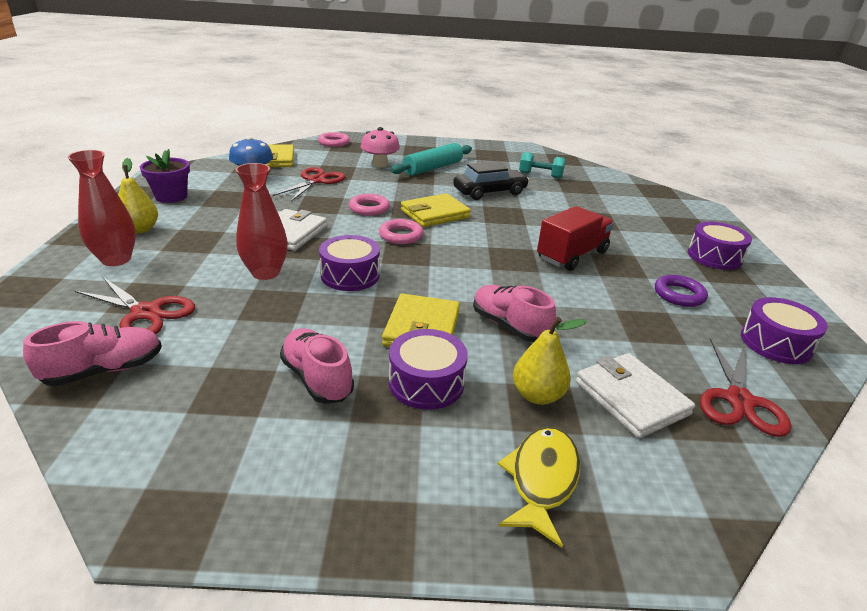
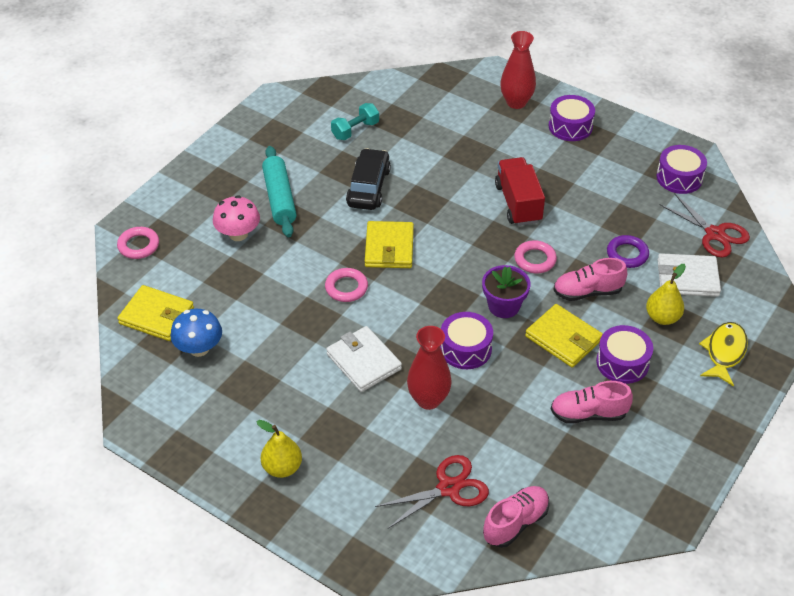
camera: 55 degrees left, 15 degrees up
pink shoe [23,321,162,386] -> pink shoe turned 45 degrees clockwise [483,486,549,548]
red vase [67,150,136,266] -> red vase moved to [500,31,536,109]
purple flower pot [140,149,190,203] -> purple flower pot moved to [482,265,531,318]
red scissors [272,167,345,201] -> none
pink ring [379,219,423,244] -> pink ring moved to [514,240,557,273]
yellow fish [498,427,580,548] -> yellow fish turned 60 degrees clockwise [699,322,748,387]
purple ring [655,275,708,307] -> purple ring moved to [607,235,649,268]

